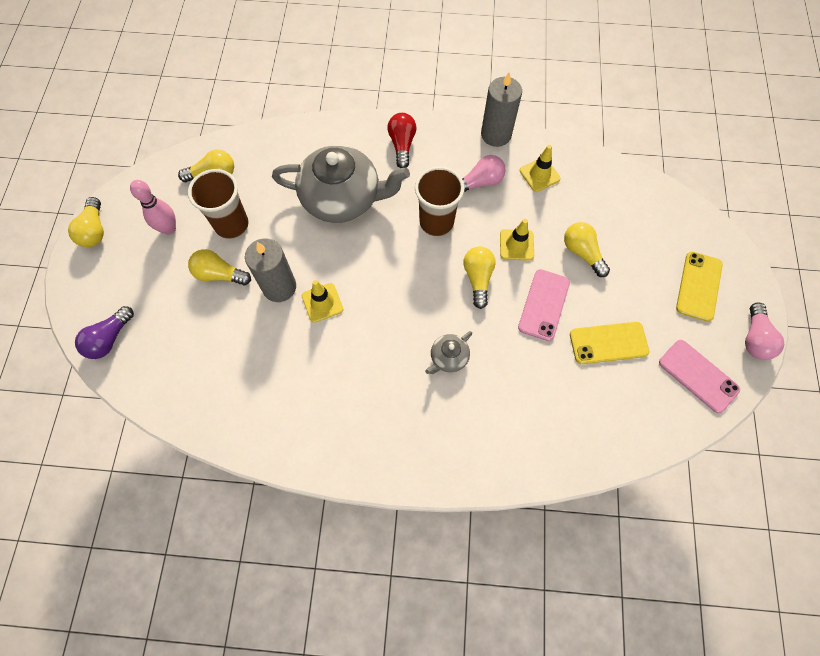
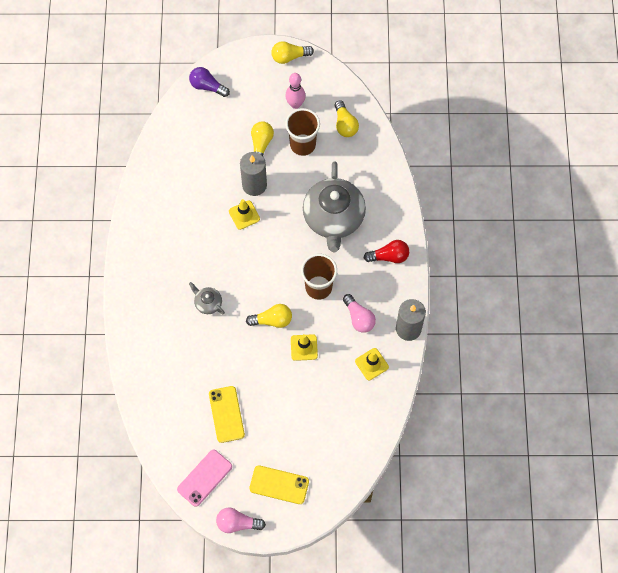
camera: 85 degrees right, 0 degrees up
pink phone [518,269,570,341] -> none
yellow light bulb [564,222,610,277] -> none

